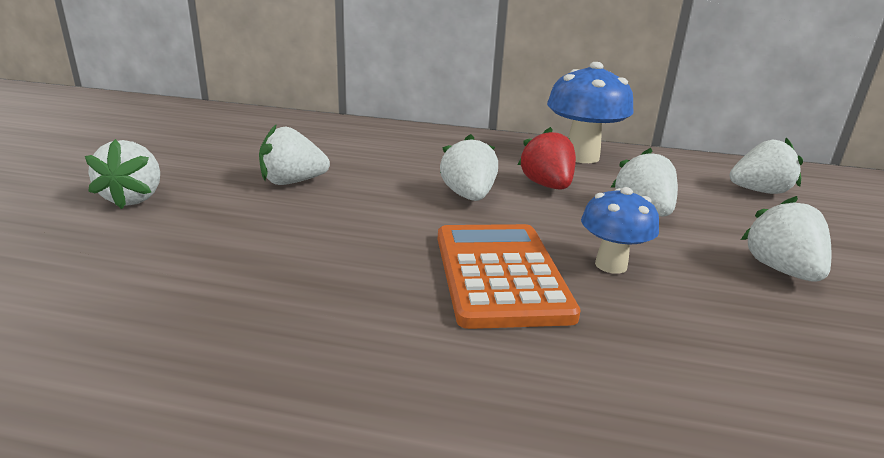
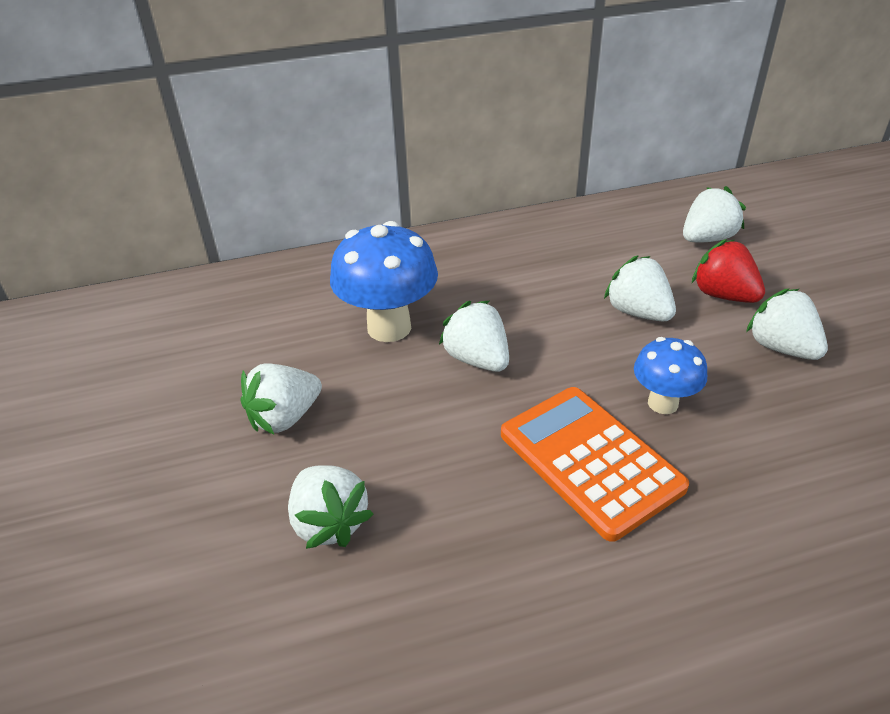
camera: 25 degrees left, 15 degrees up
white strawberry [85,139,160,209] -> white strawberry moved to [288,465,373,549]
red strawberry [518,127,576,190] -> red strawberry moved to [692,239,765,303]
blue mushroom [547,62,634,163] -> blue mushroom moved to [330,221,438,342]

